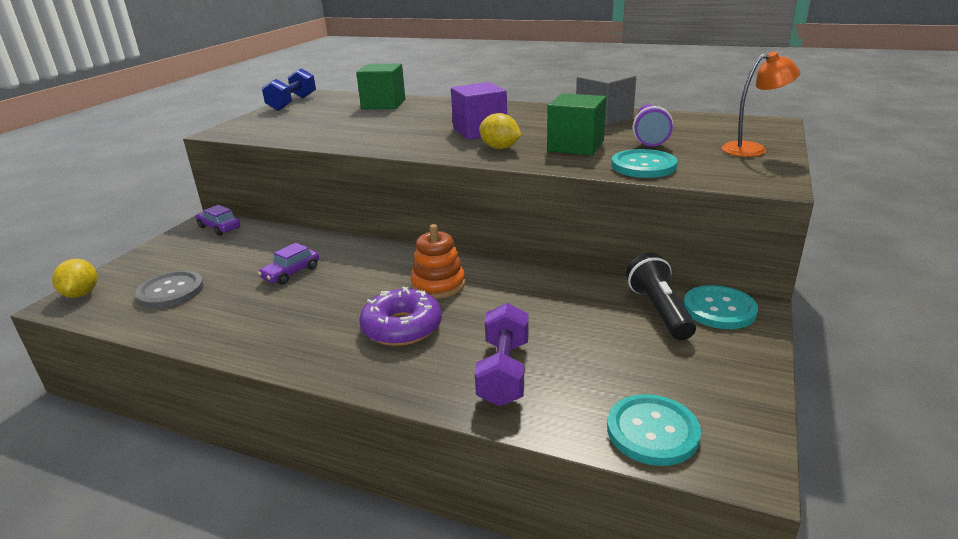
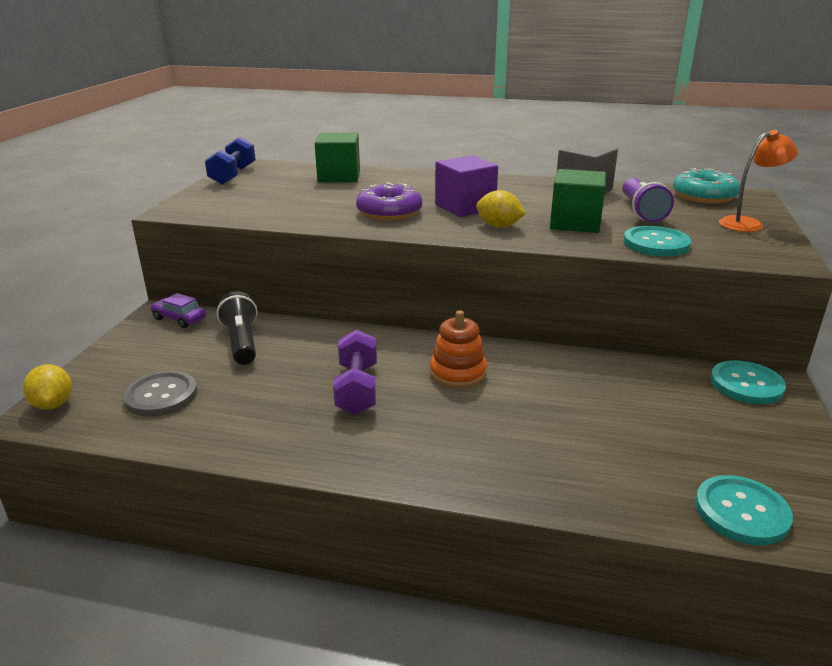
camera: 10 degrees left, 0 degrees up
purple car [258,243,319,285] -> none
purple donut [359,287,442,346] -> purple donut moved to [356,182,422,220]
purple dumbbell [475,303,529,406] -> purple dumbbell moved to [333,330,377,415]
black flashlight [626,253,696,340] -> black flashlight moved to [217,291,257,365]
none -> turquoise donut [673,168,740,203]

